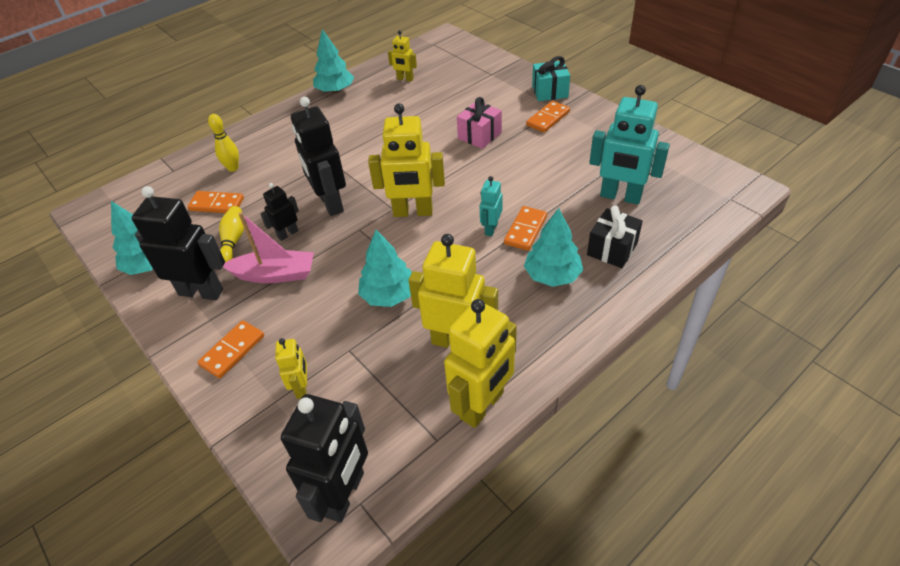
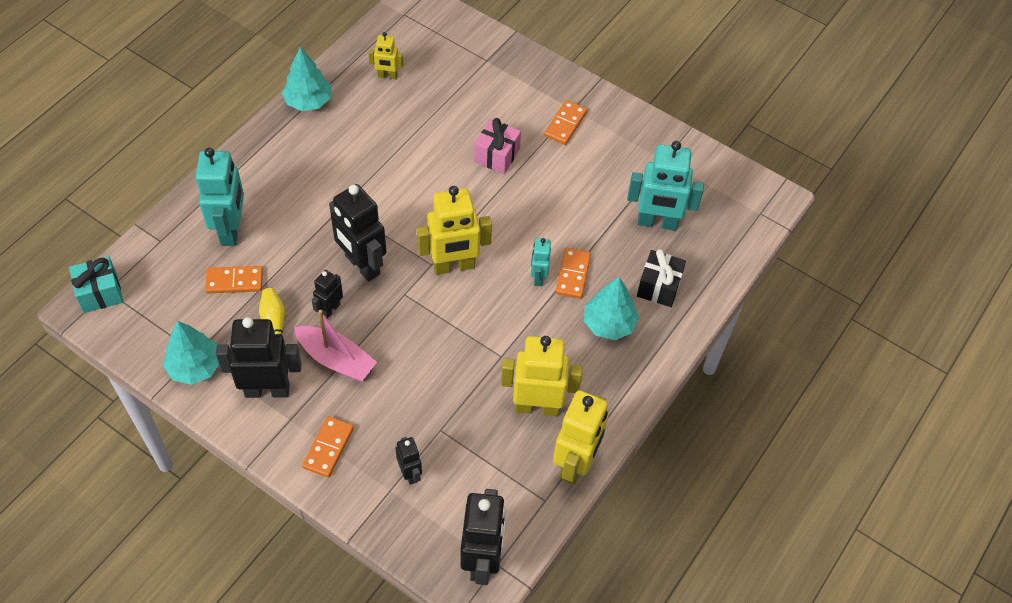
camera: 20 degrees left, 10 degrees up
yellow bowling pin [208,114,239,172] -> turquoise robot [196,147,244,246]
pink boat [223,212,314,283] -> pink boat turned 45 degrees clockwise [294,310,377,381]
yellow robot [275,338,307,399] -> black robot [396,437,422,485]
turquoise tree [358,230,412,307] -> none
turquoise gift [532,56,570,101] -> turquoise gift moved to [69,256,123,313]

